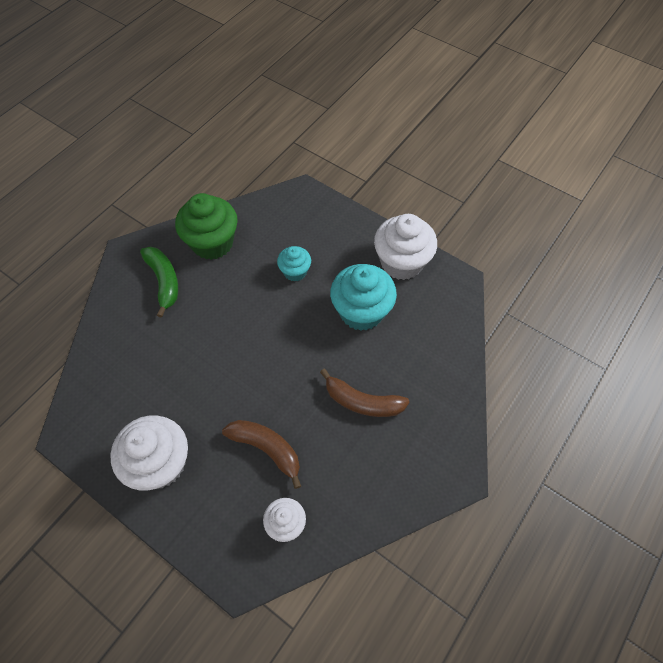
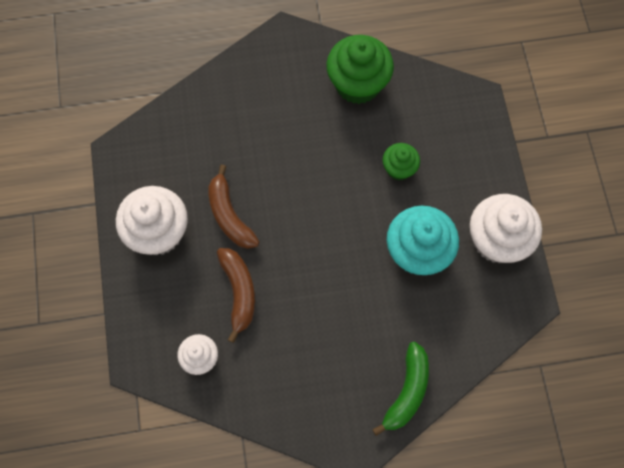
camera: 45 degrees right, 10 degrees up
green banana [140,247,178,318] -> green banana moved to [372,342,429,436]
turquoise cupcake [277,246,311,281] -> green cupcake [383,143,420,180]
brown banana [320,369,410,417] -> brown banana moved to [208,164,259,249]

